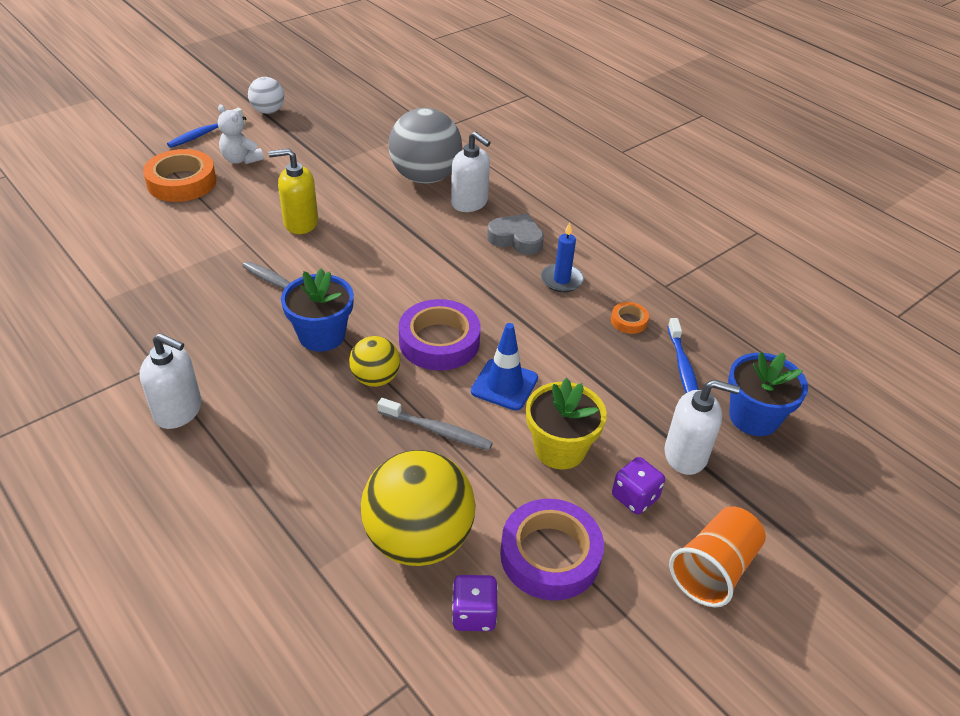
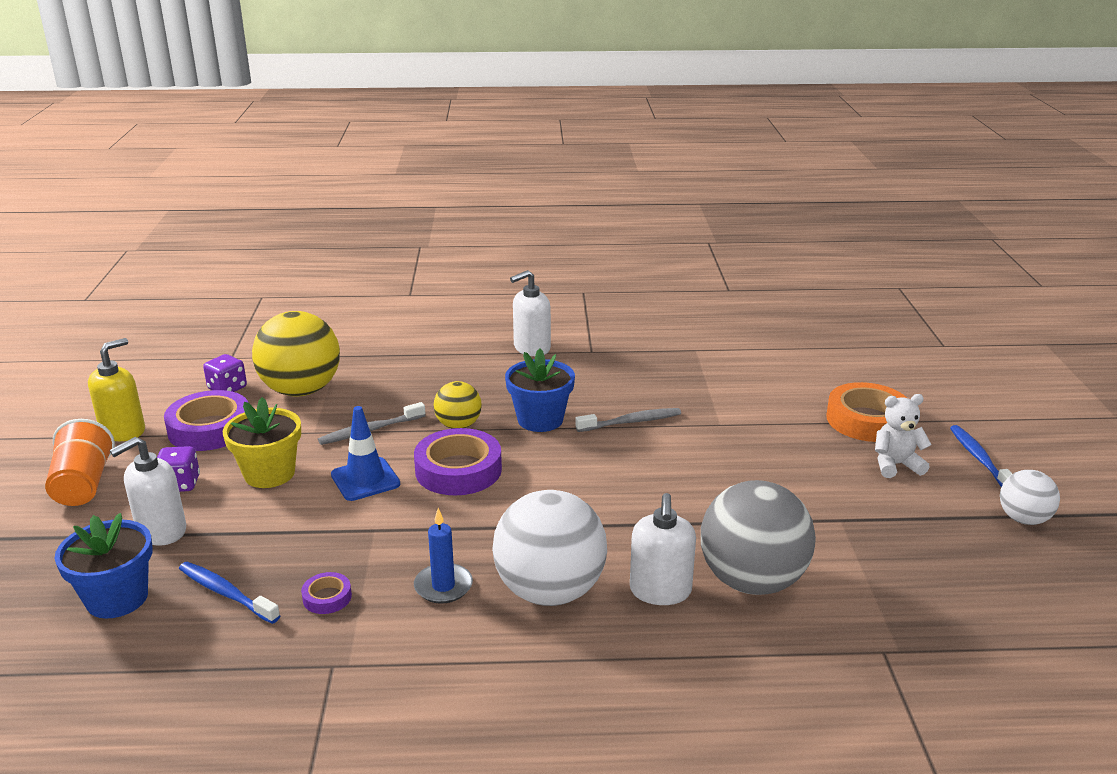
camera: 130 degrees right, 15 degrees down
yellow soap dispenser [269,149,318,234] -> yellow soap dispenser moved to [88,338,145,441]
white soap dispenser [451,132,491,212] -> white soap dispenser turned 75 degrees counterclockwise [630,493,696,605]
grey heart [487,214,544,255] -> white ball [492,490,607,606]
orange tape [611,302,649,334] -> purple tape [301,572,352,614]

